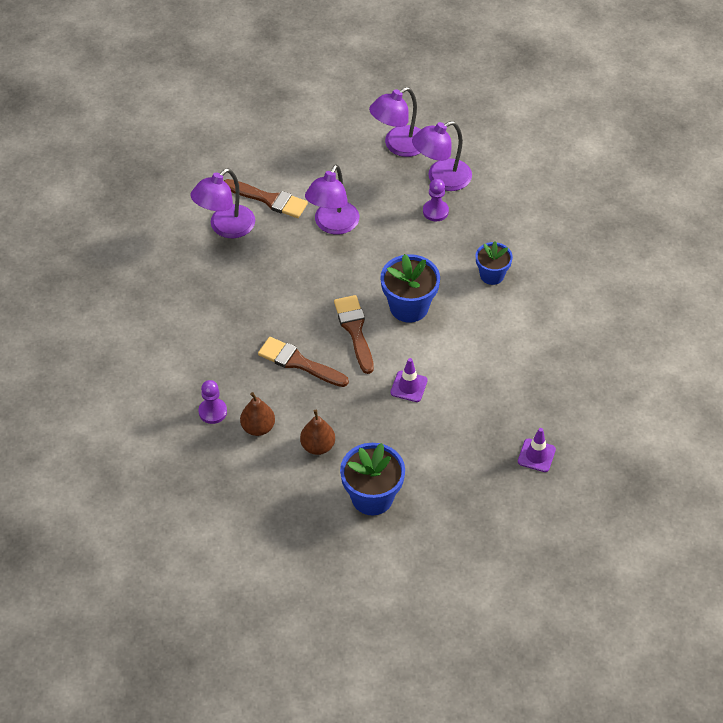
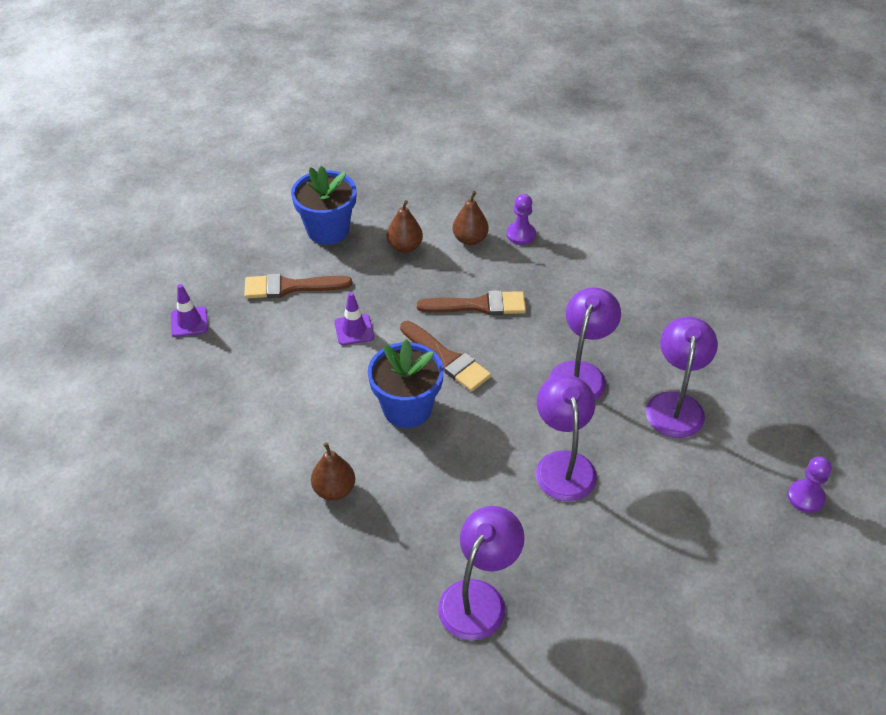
camera: 150 degrees right, 5 degrees down
brown brush [224,179,308,218] -> brown brush moved to [245,273,352,298]
purple lamp [369,87,421,157] -> purple lamp moved to [549,287,621,400]
purple pawn [423,179,449,222] -> purple pawn moved to [788,457,831,513]
blue flower pot [476,241,513,285] -> brown pear [311,442,355,501]

